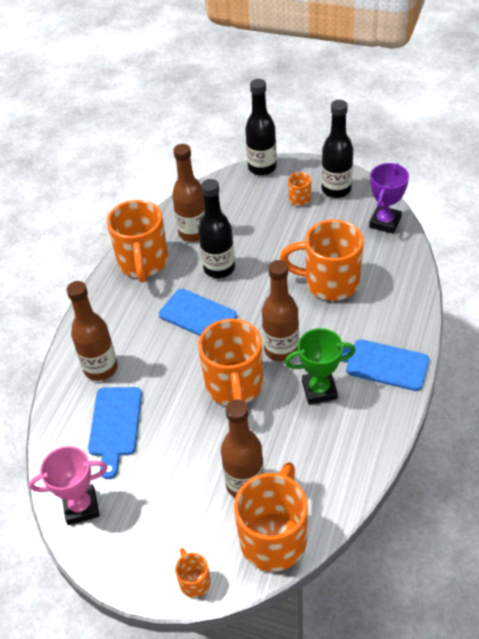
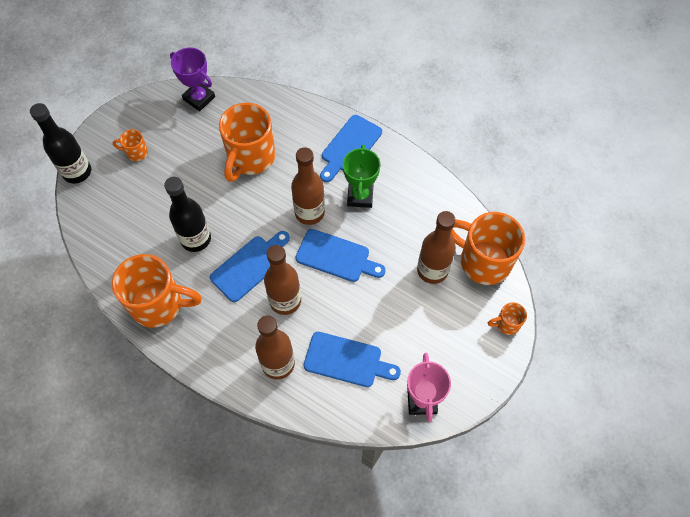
camera: 80 degrees left, 15 degrees up
brown bottle [172,144,205,242] -> brown bottle moved to [264,245,301,315]
orange mug [198,318,263,405] -> blue cutting board [296,229,386,282]
black bottle [321,100,353,198] -> none

